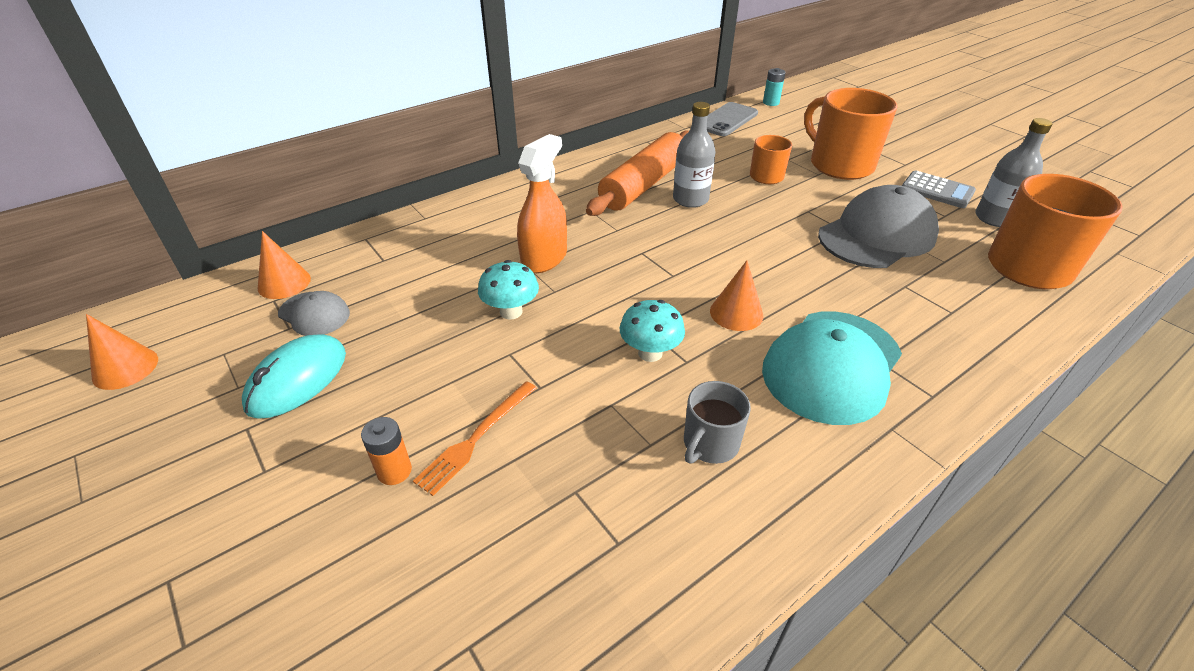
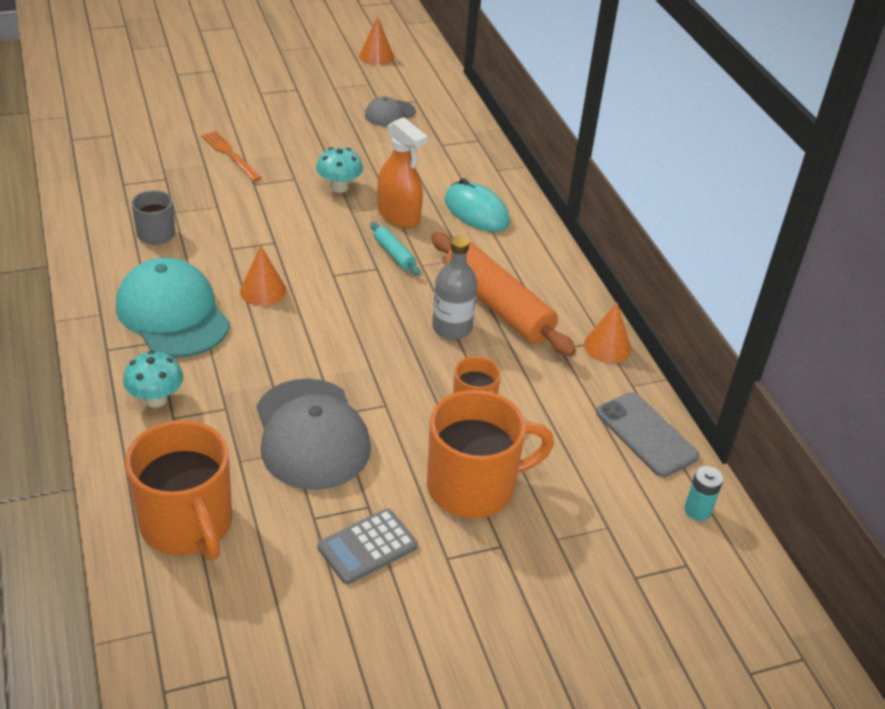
camera: 105 degrees right, 0 degrees up
turquoise mouse [242,334,346,419] -> turquoise mouse moved to [445,178,510,232]
orange cone [258,231,311,299] -> orange cone moved to [584,303,631,363]
orange battery [361,417,412,485] -> none
turquoise mushroom [620,300,685,362] -> turquoise mushroom moved to [123,351,183,408]
grey bottle [975,118,1053,227] -> none
none -> turquoise rolling pin [370,222,420,275]

